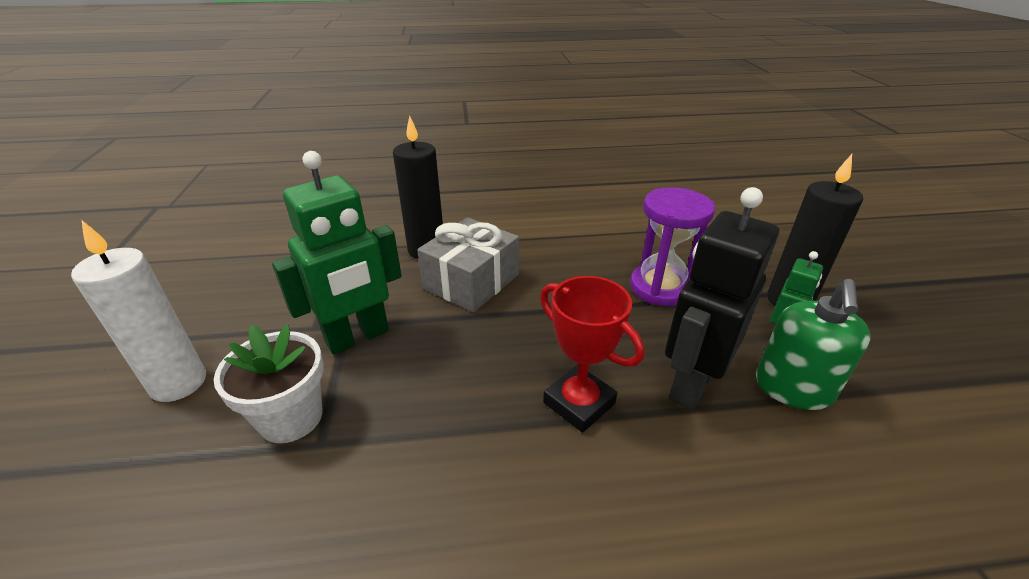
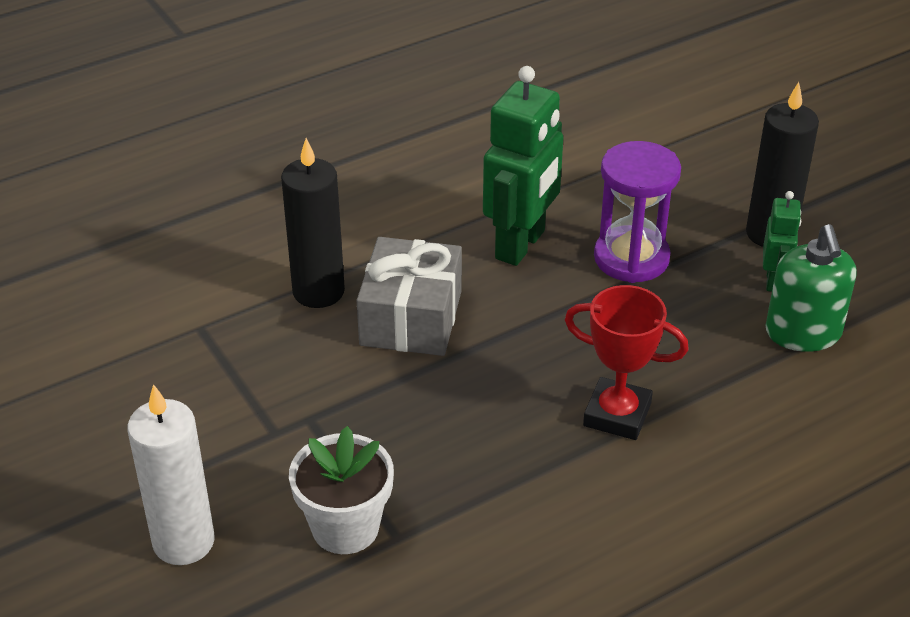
camera: 25 degrees left, 5 degrees up
green robot [272,151,402,355] -> green robot moved to [483,66,563,266]
black robot [665,187,779,410] -> none

